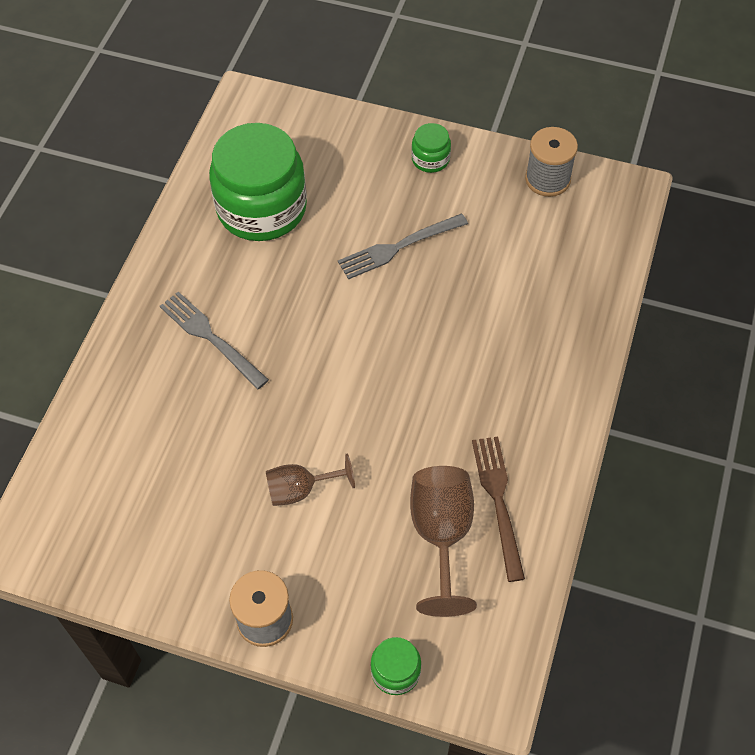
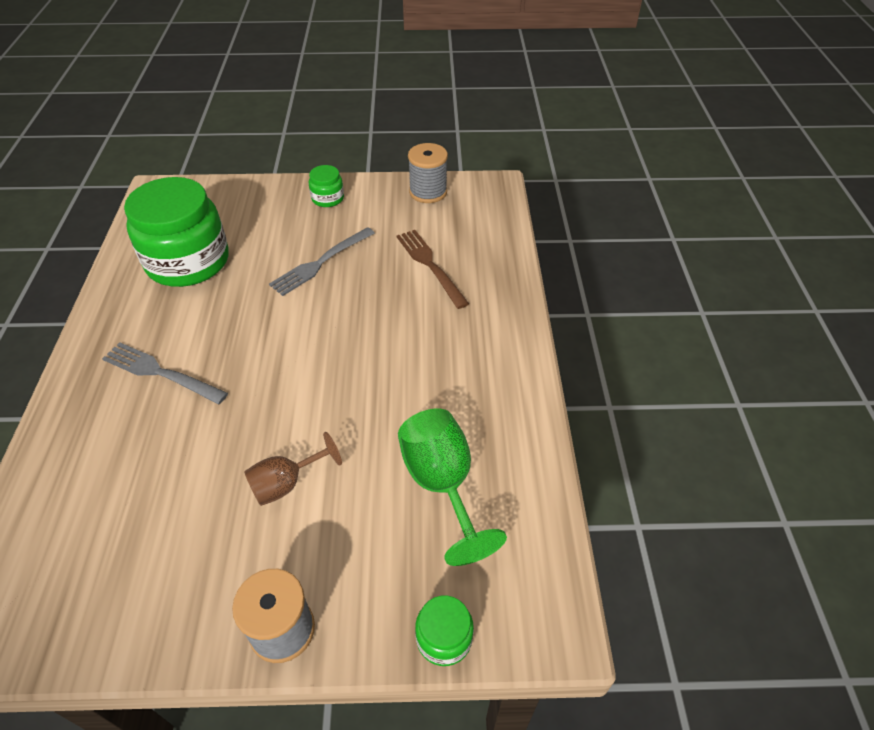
camera: 20 degrees left, 10 degrees down
brown goblet [410,466,477,617] -> green goblet [398,408,507,566]
brown fork [472,437,525,582] -> brown fork moved to [396,230,469,309]

